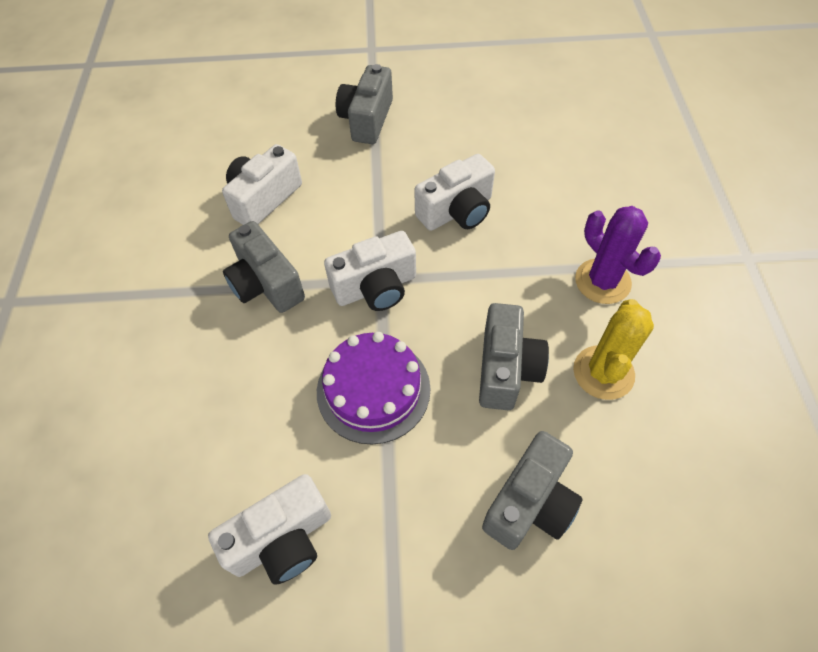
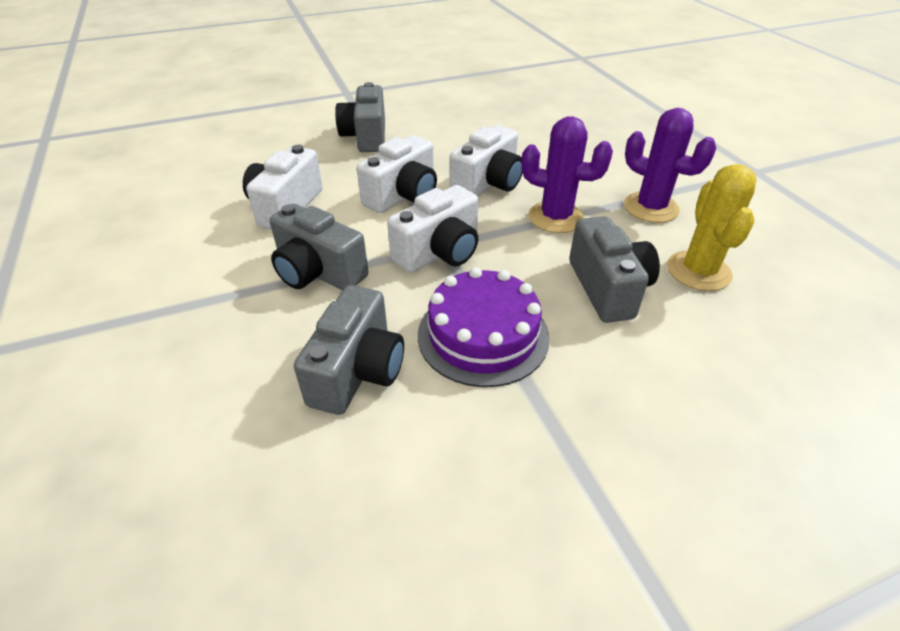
camera: 20 degrees left, 15 degrees down
white camera [208,474,331,585] -> white camera moved to [357,135,437,213]
grey camera [482,431,583,550] -> grey camera moved to [294,285,404,415]
none -> purple cactus [521,116,613,233]

